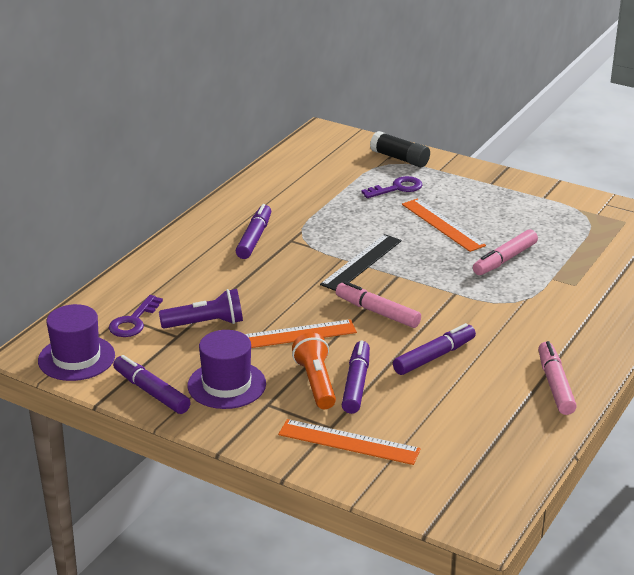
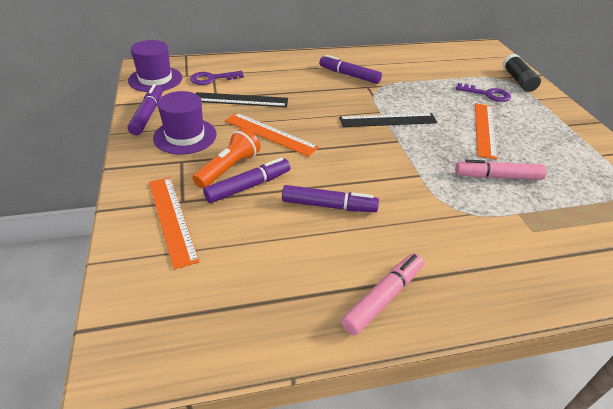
camera: 45 degrees right, 10 degrees up
purple flashlight [159,289,243,329] -> black ruler [196,92,288,107]
purple marker [236,204,271,259] -> purple marker turned 120 degrees counterclockwise [319,55,382,84]
pink marker [336,281,421,328] -> none

